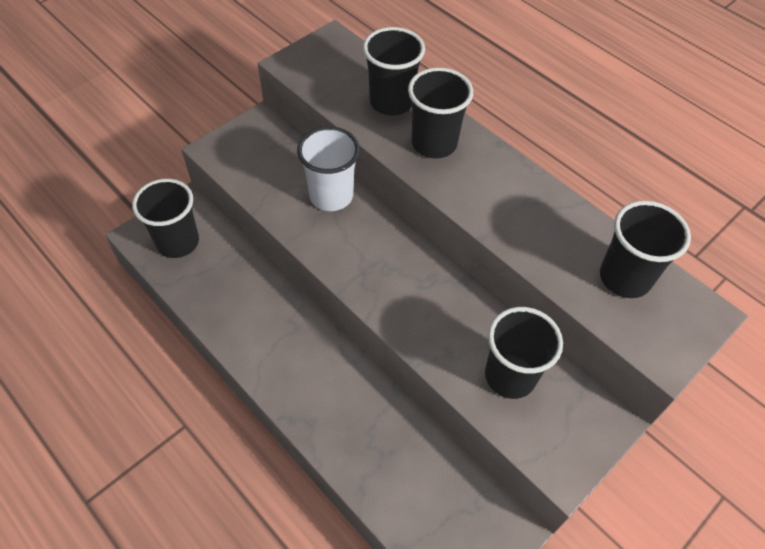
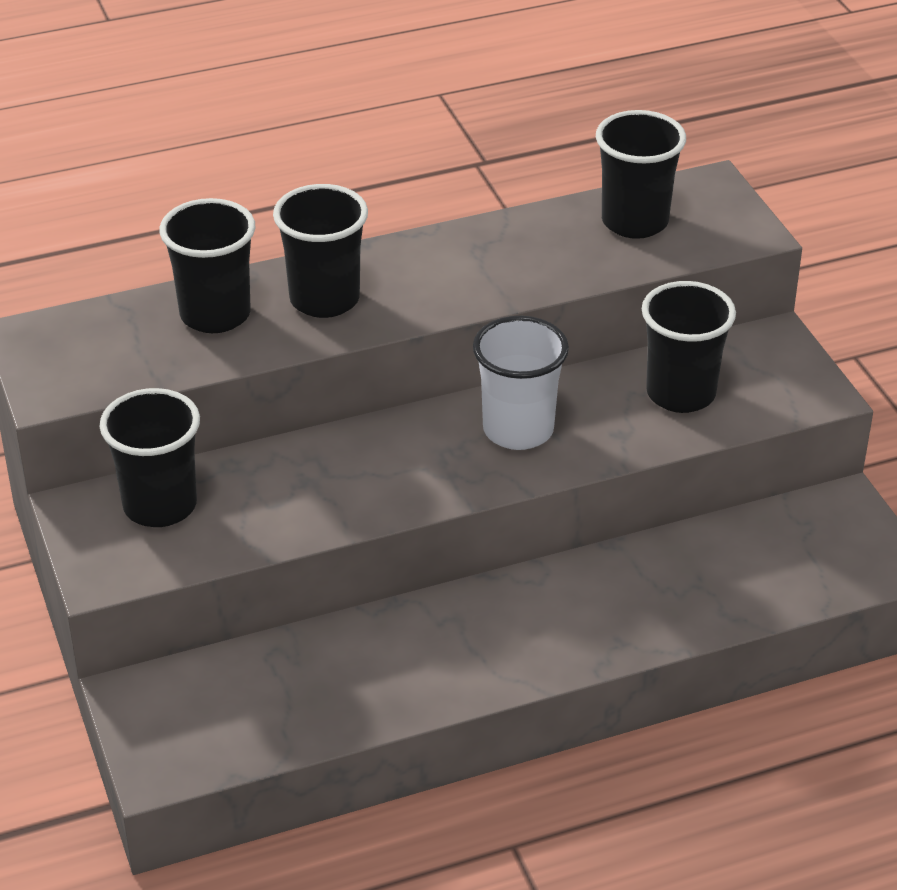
camera: 65 degrees left, 15 degrees down
black cup [132,179,199,258] -> black cup moved to [99,388,200,527]
white cup [297,127,360,211] -> white cup moved to [473,316,569,450]

